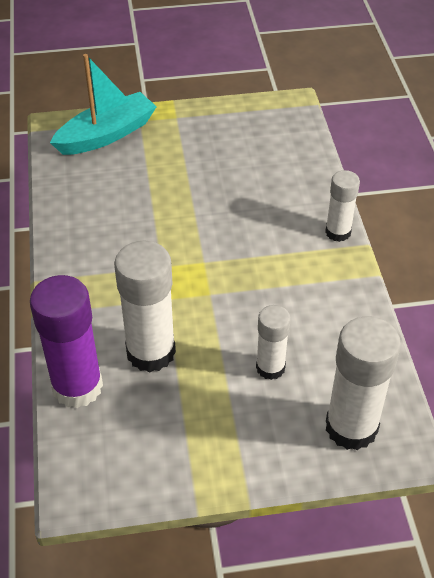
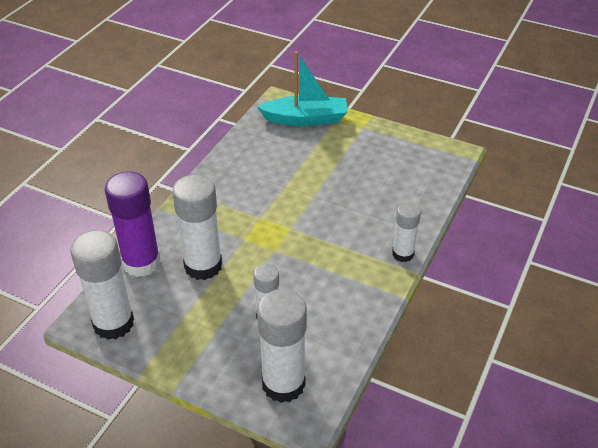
camera: 35 degrees right, 5 degrees down
none -> white glue stick [70,230,134,340]

